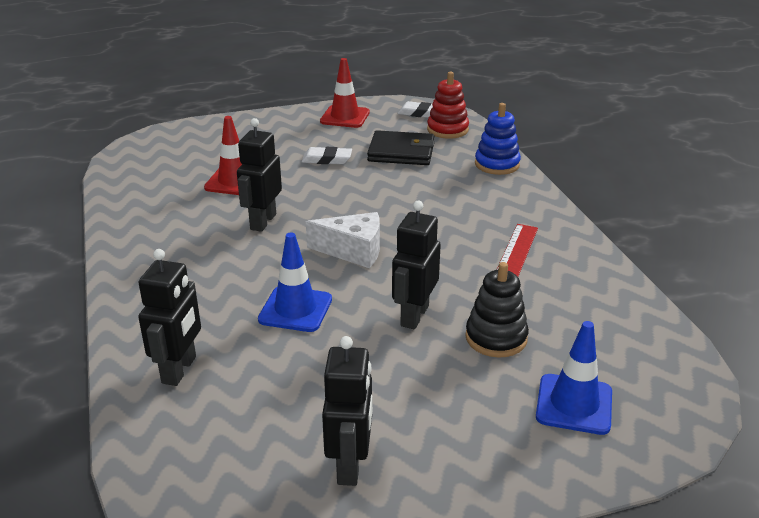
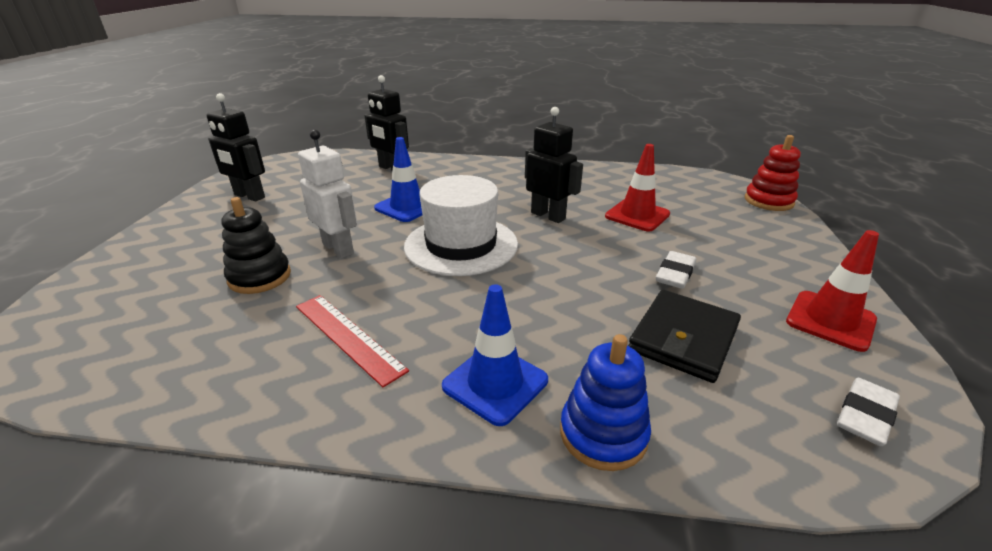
camera: 115 degrees right, 0 degrees up
white cheese [306,212,380,268] -> white hat [404,175,518,276]
black robot [392,201,441,329] -> white robot [298,130,357,258]
red stacking toy [427,72,469,139] -> red stacking toy moved to [745,135,801,211]
blue traffic cone [536,321,612,435] -> blue traffic cone moved to [442,284,548,426]

